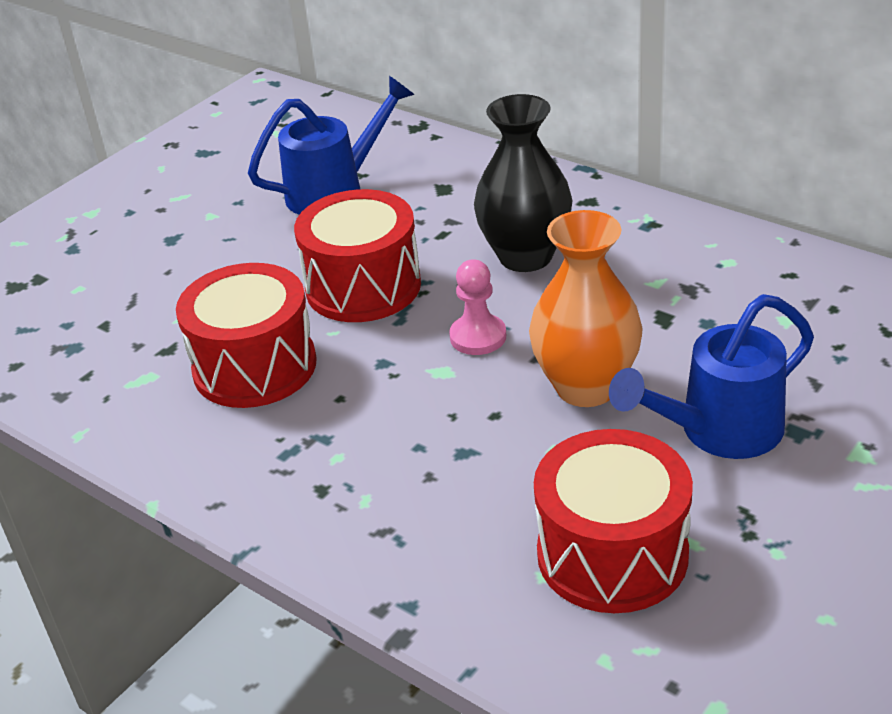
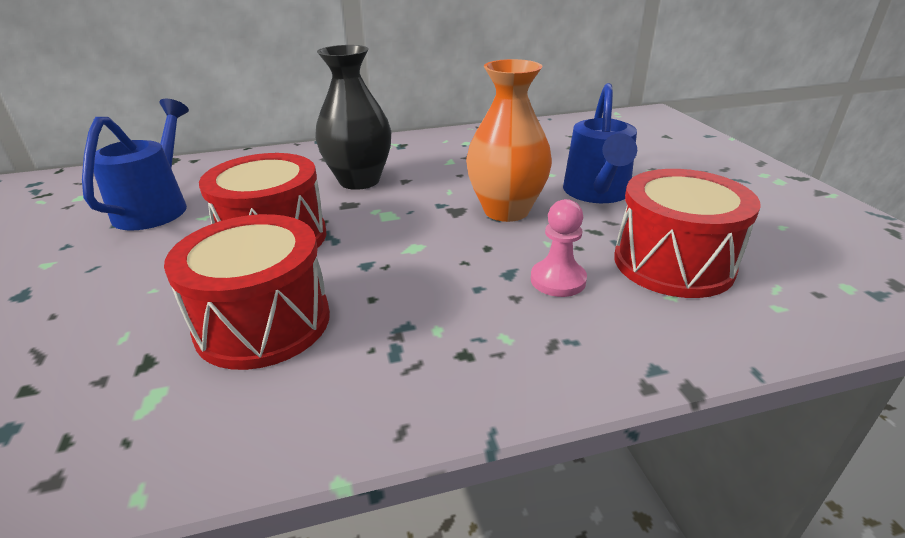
camera: 55 degrees left, 5 degrees down
pink pawn [449,259,506,355] -> pink pawn moved to [531,199,587,297]

